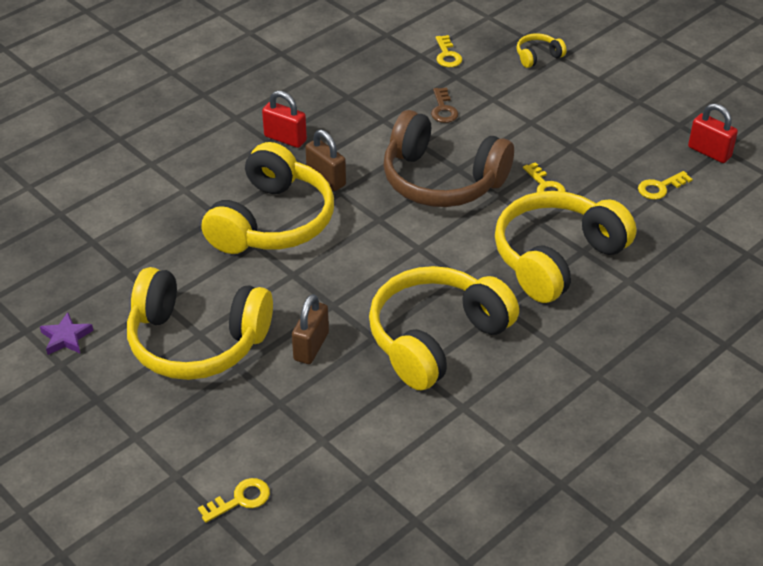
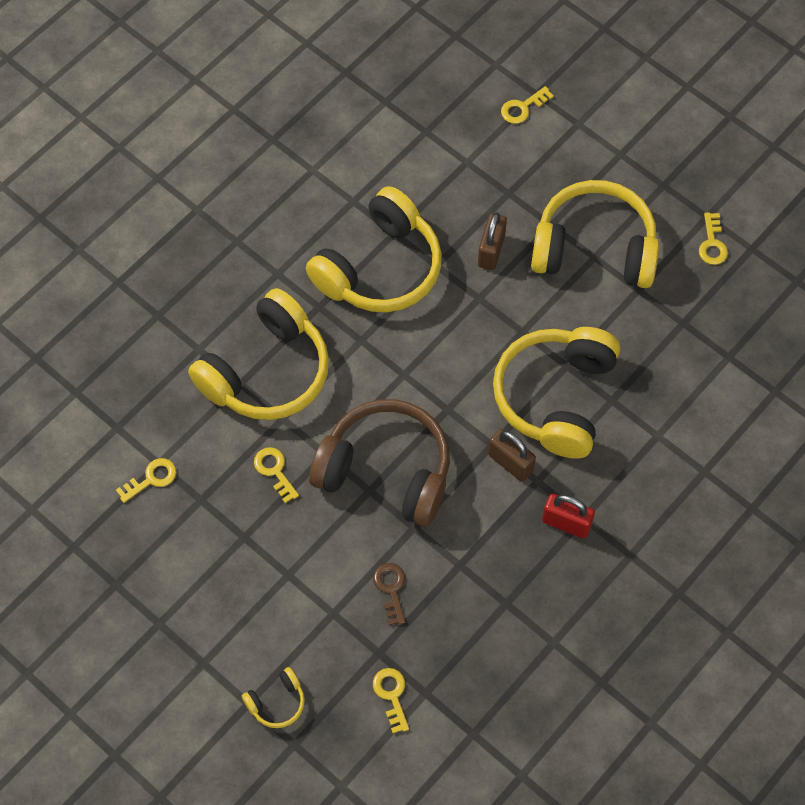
camera: 175 degrees right, 20 degrees up
purple star [40,312,93,355] -> yellow key [699,212,728,265]
red padlock [688,103,738,163] -> none

